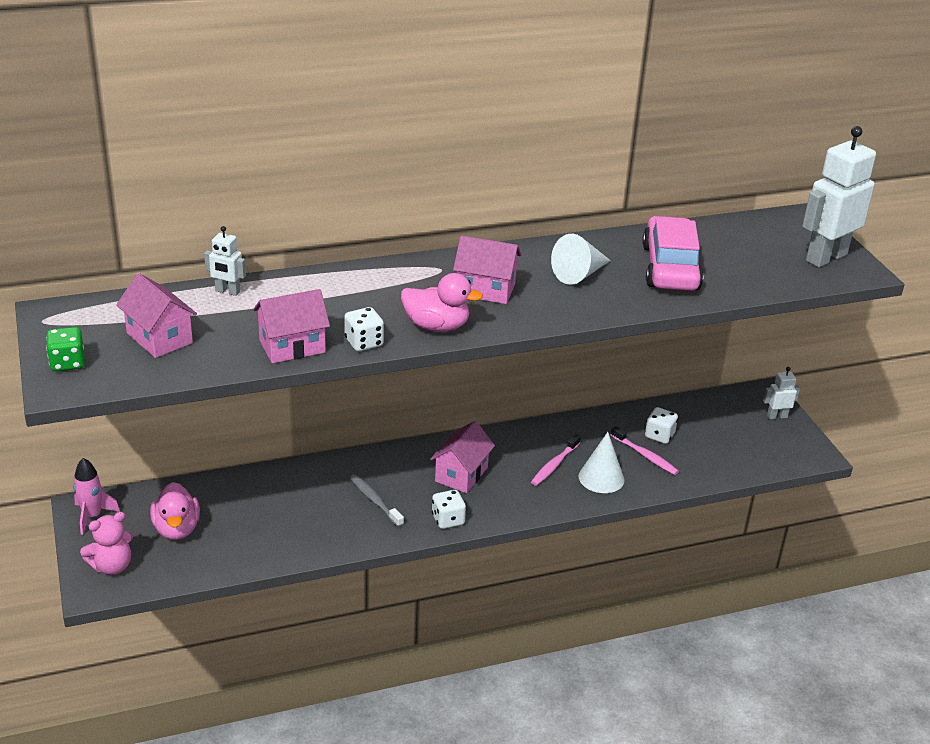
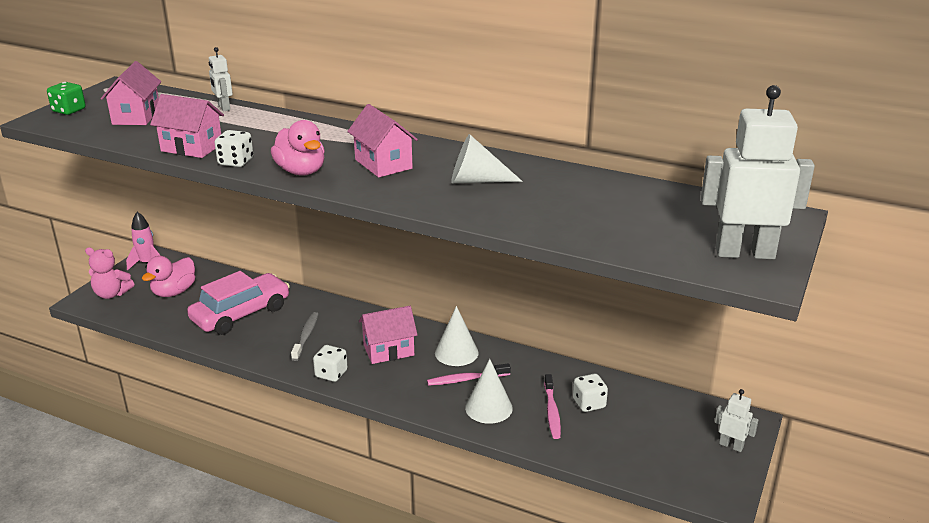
camera: 45 degrees right, 5 degrees down
pink car [642,216,704,291] -> pink car moved to [187,271,290,335]
none -> white cone [435,306,479,366]

